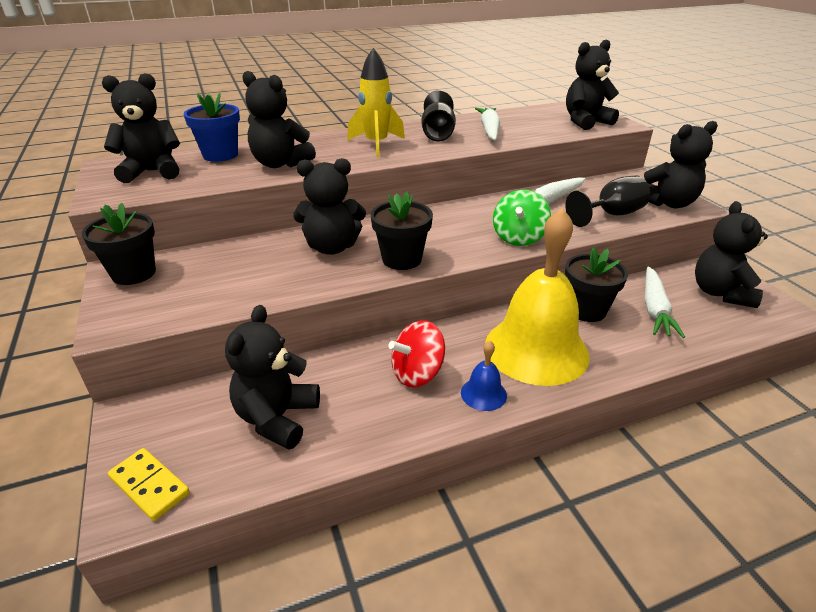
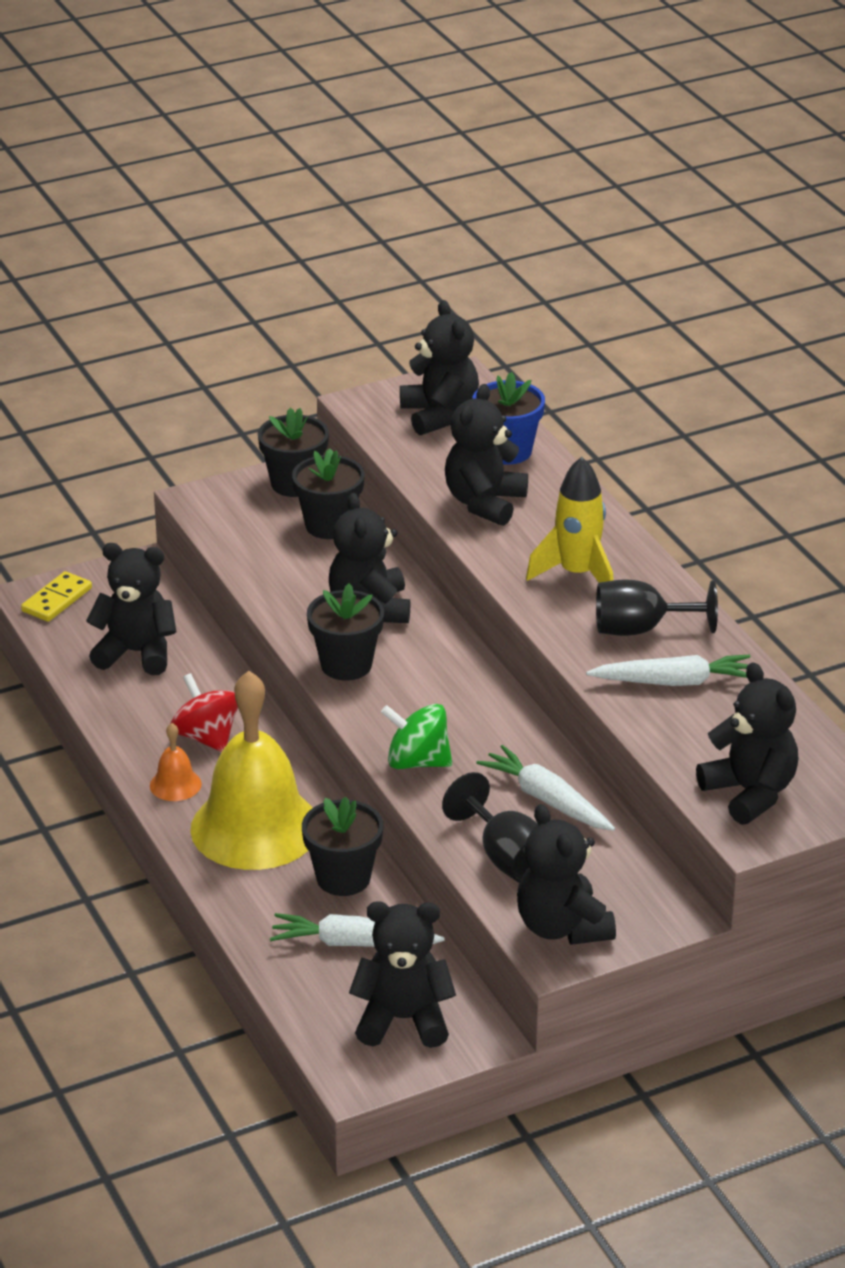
camera: 85 degrees right, 0 degrees up
blue bell [461,341,507,411] -> orange bell [150,723,202,801]
none -> black flower pot [292,448,365,539]

